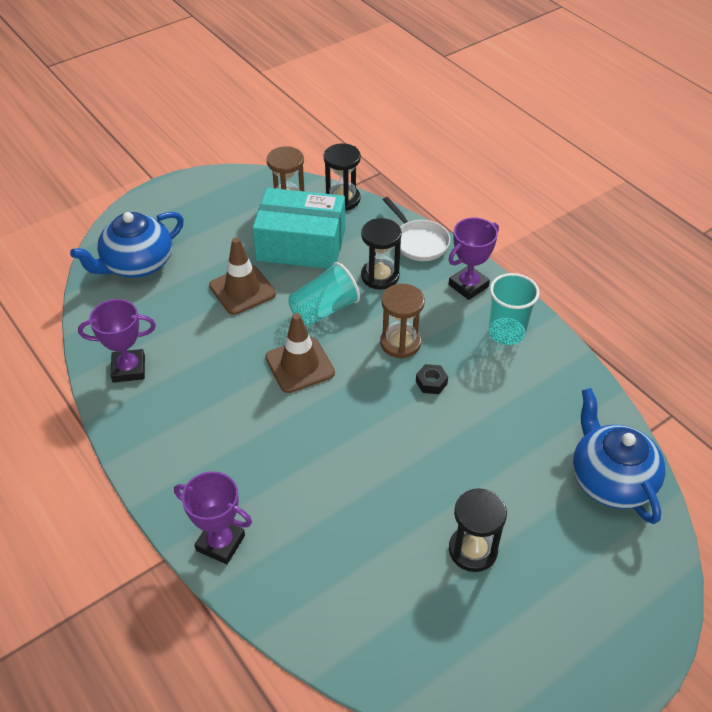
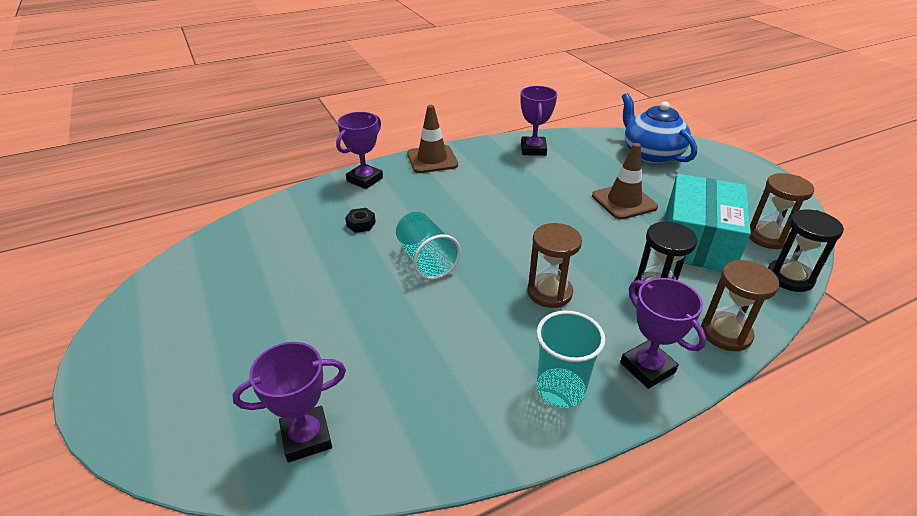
camera: 100 degrees right, 10 degrees down
brown traffic cone [265,313,335,393] -> brown traffic cone moved to [407,105,458,173]
turquoise cup [288,262,360,326] -> turquoise cup moved to [396,212,461,280]
white pan [383,197,450,261] -> brown hourglass [701,260,780,352]
black nut [416,364,448,394] -> black nut moved to [345,208,376,233]
black hourglass [449,488,507,572] -> none
blue teapot [573,388,666,524] -> purple trophy [232,342,346,463]

